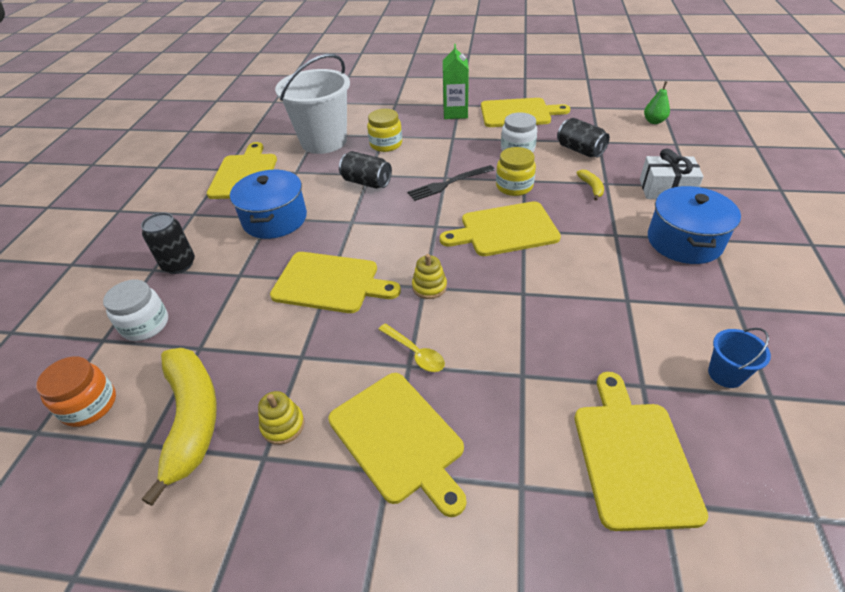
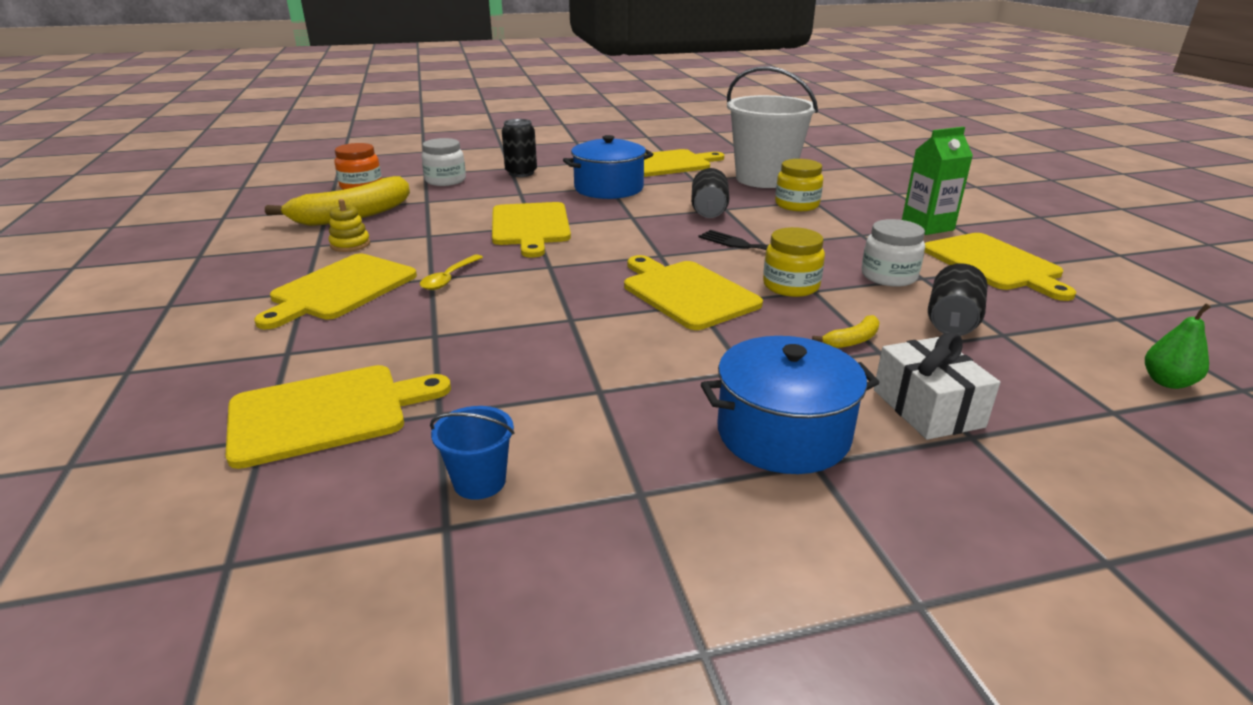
camera: 65 degrees right, 15 degrees down
yellow stacking toy [412,254,447,299] -> none

